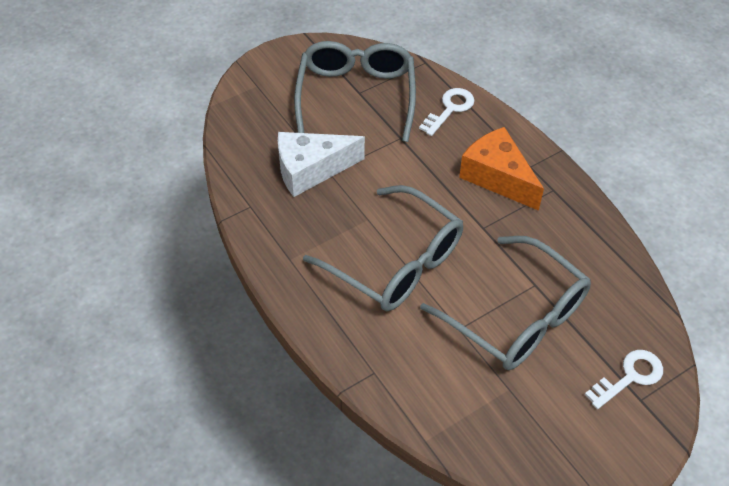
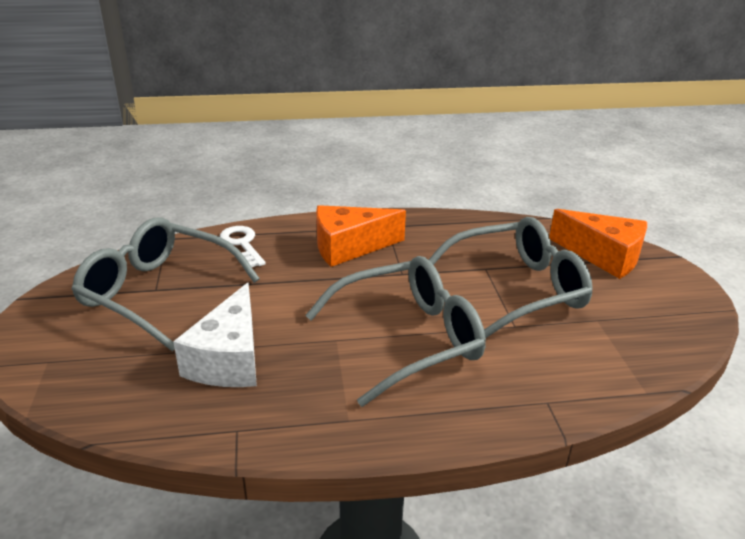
camera: 65 degrees left, 20 degrees down
white key [585,350,663,409] -> orange cheese [549,209,647,279]

